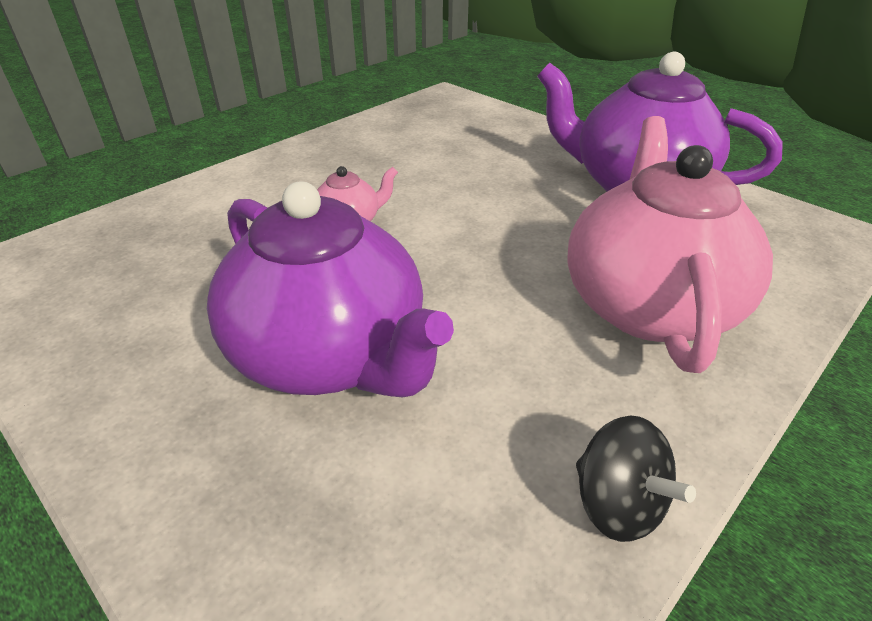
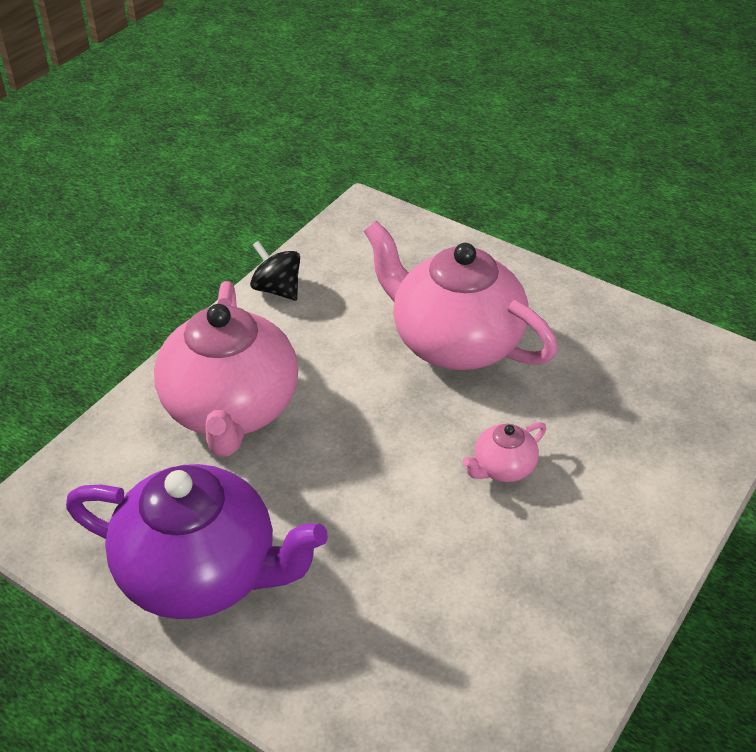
camera: 170 degrees right, 5 degrees up
purple teapot [207,181,454,398] -> pink teapot [364,221,558,370]

